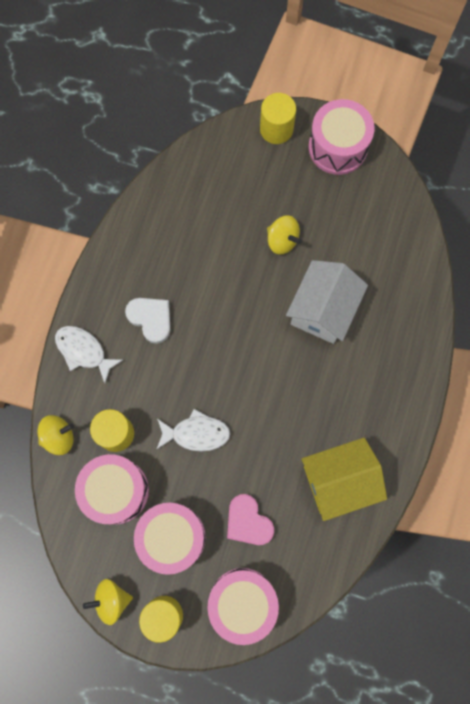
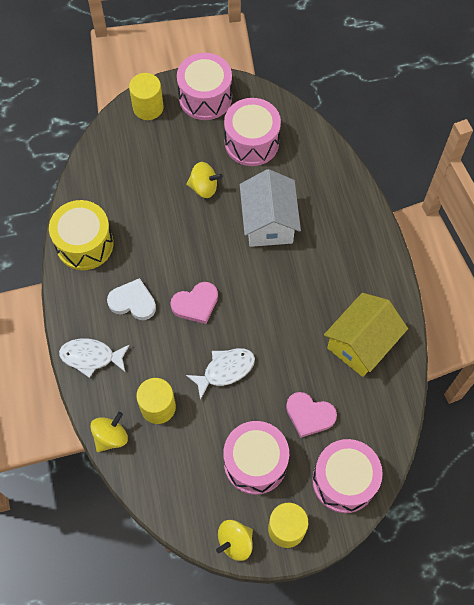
camera: 30 degrees left, 10 degrees down
pink drum [75,454,149,525] -> pink drum moved to [224,98,281,166]
none -> yellow drum [49,200,113,270]
none -> pink heart [170,282,218,324]

